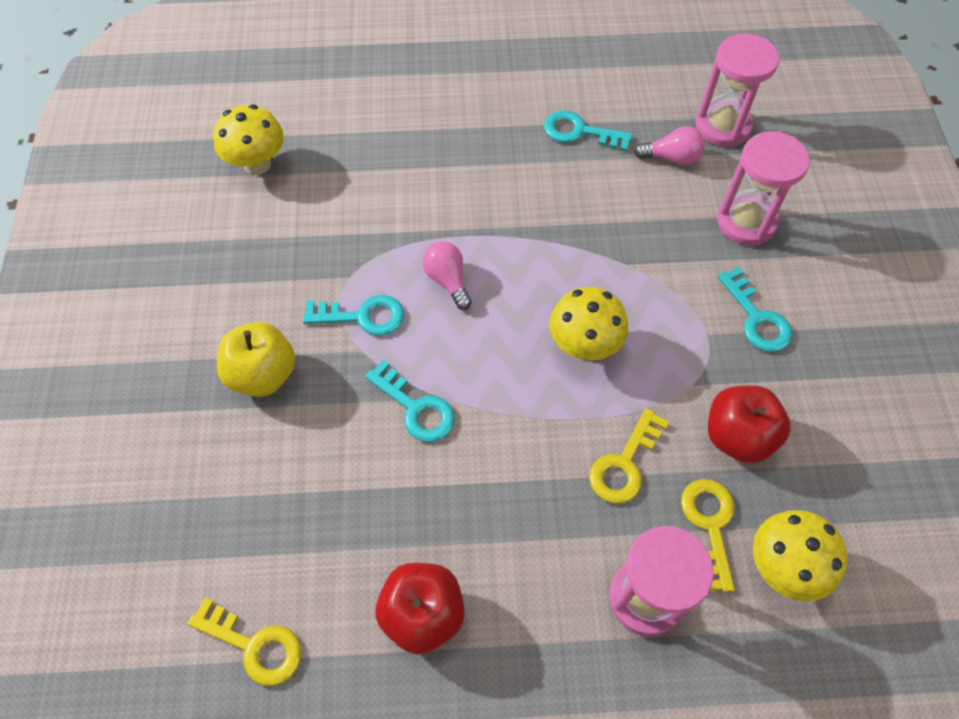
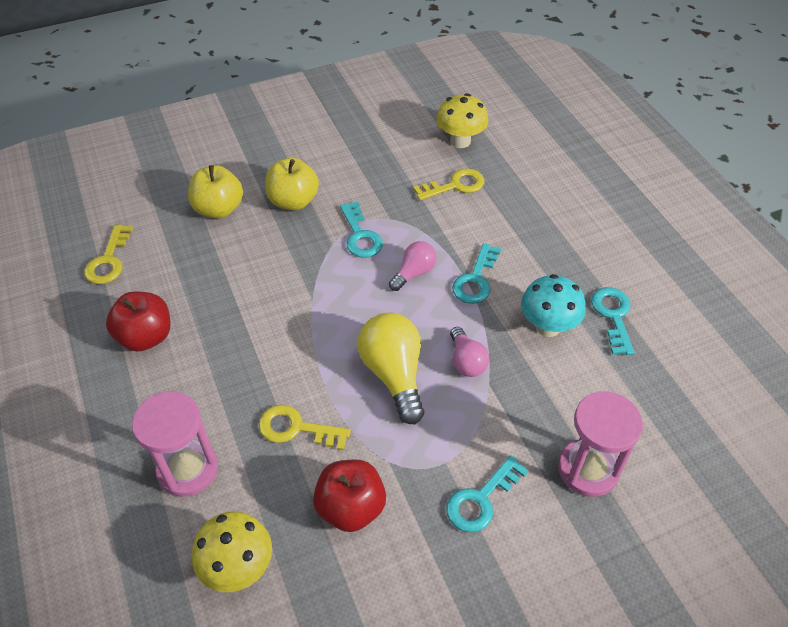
camera: 70 degrees right, 10 degrees down
turquoise key [365,360,455,442] -> turquoise key moved to [452,243,501,304]
yellow mushroom [549,287,628,360] -> yellow light bulb [358,313,424,424]
pink light bulb [634,126,705,165] -> pink light bulb moved to [450,327,489,377]
yellow key [681,479,735,592] -> yellow key moved to [413,168,484,200]
pink hourglass [696,34,779,147] -> none
none -> yellow apple [188,165,243,219]
none -> turquoise mushroom [521,274,586,337]

